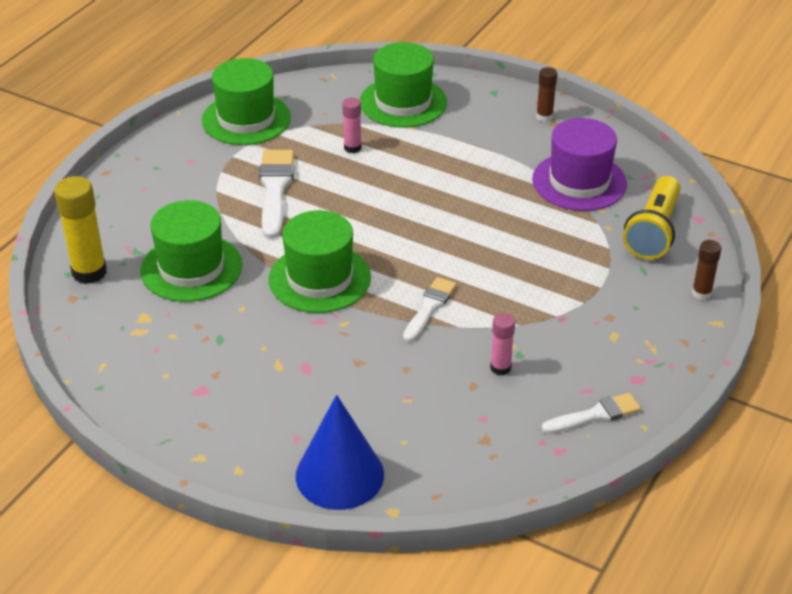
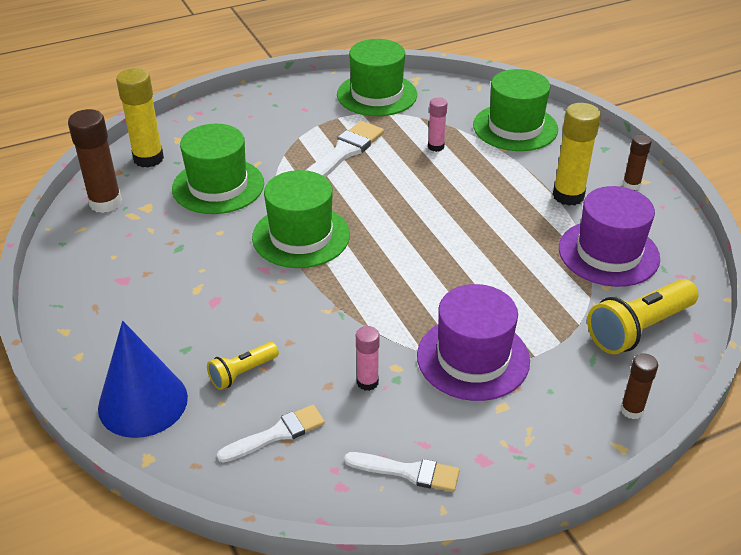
camera: 35 degrees right, 0 degrees up
white brush [403,277,457,342] -> white brush moved to [217,405,325,463]
none -> brown glue stick [68,109,122,213]
none -> yellow flashlight [207,342,279,390]
none -> purple hat [417,284,530,401]
none -> yellow glue stick [553,103,601,206]

